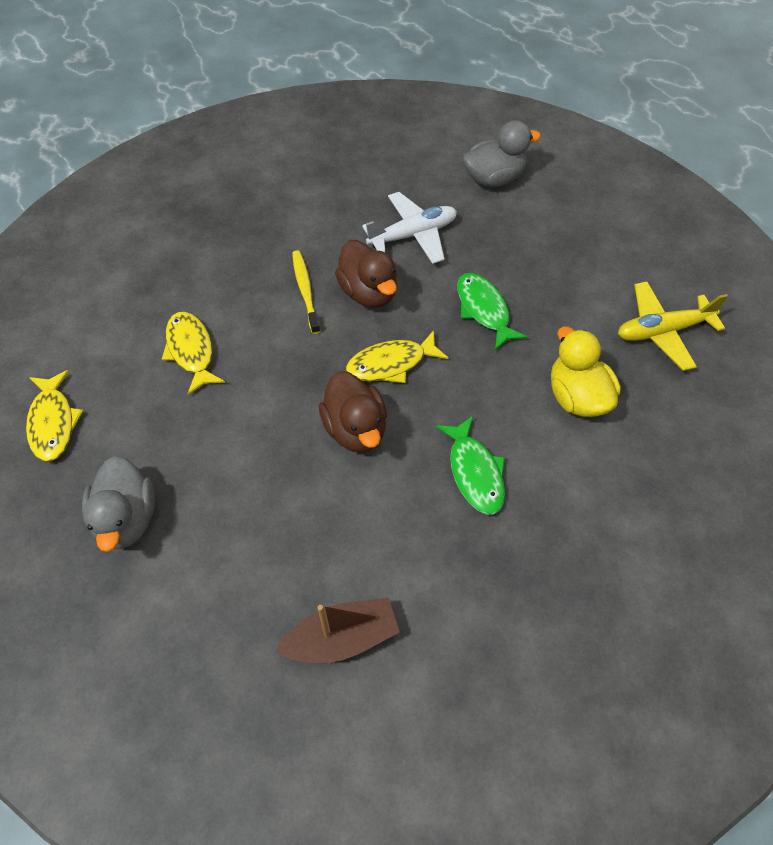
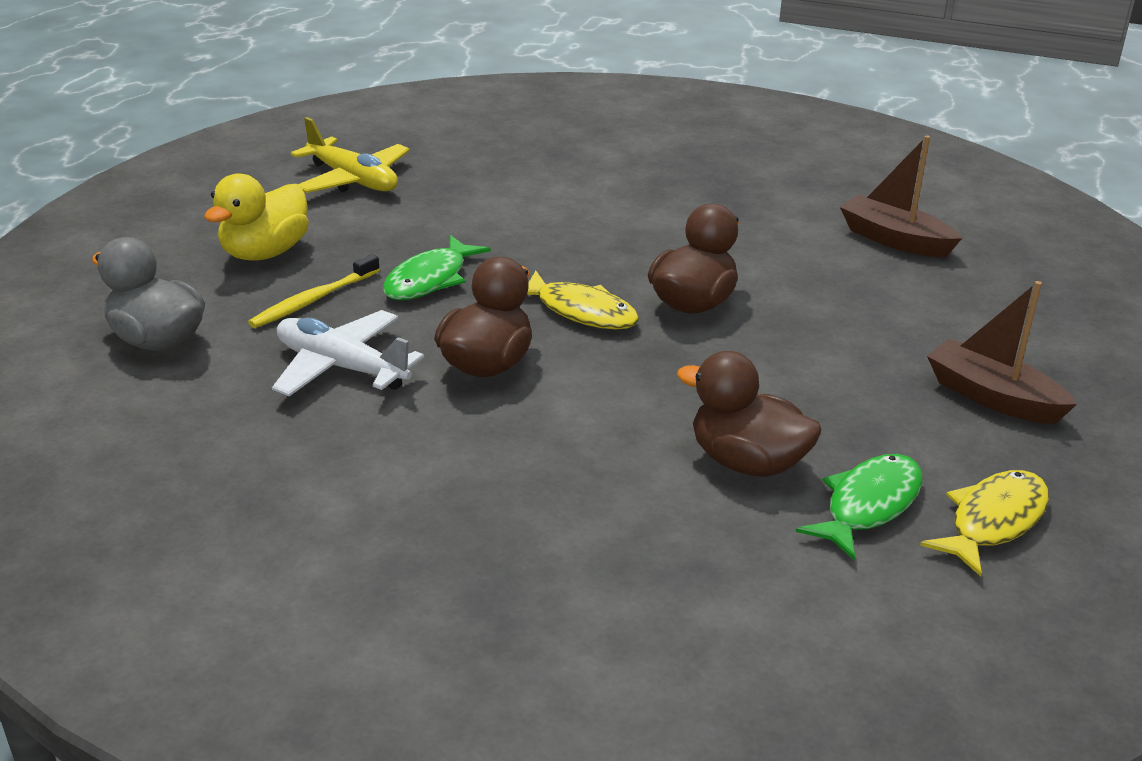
camera: 125 degrees left, 25 degrees down
grey duck [82,456,155,552] -> brown boat [927,281,1077,424]
yellow fish [162,312,225,395] -> brown duck [677,351,822,477]
yellow toothbrush [292,250,320,334] -> yellow toothbrush moved to [248,254,380,328]
green fish [436,416,505,514] -> green fish moved to [796,454,923,560]
yellow duck [551,326,620,417] -> yellow duck moved to [204,173,309,261]

